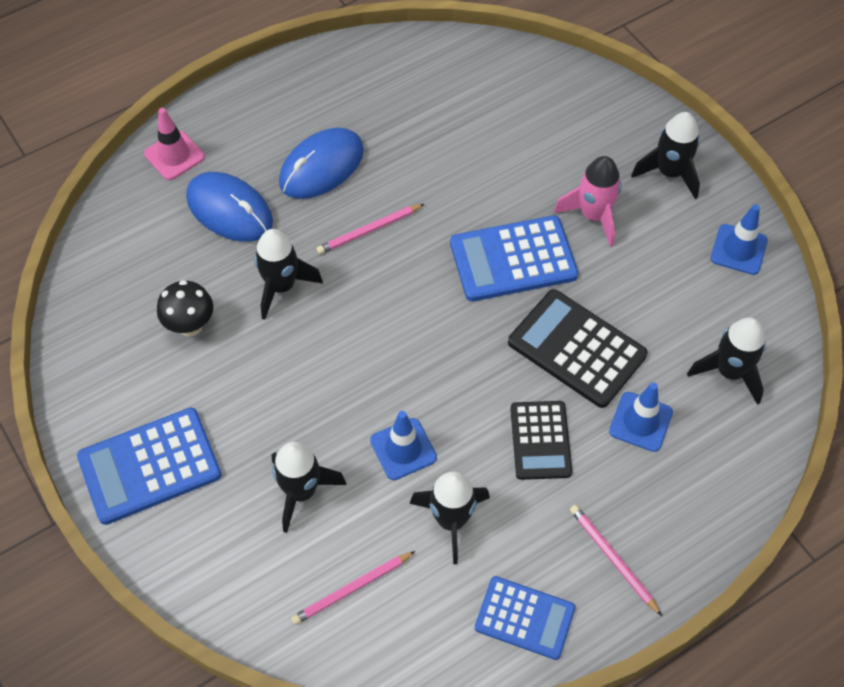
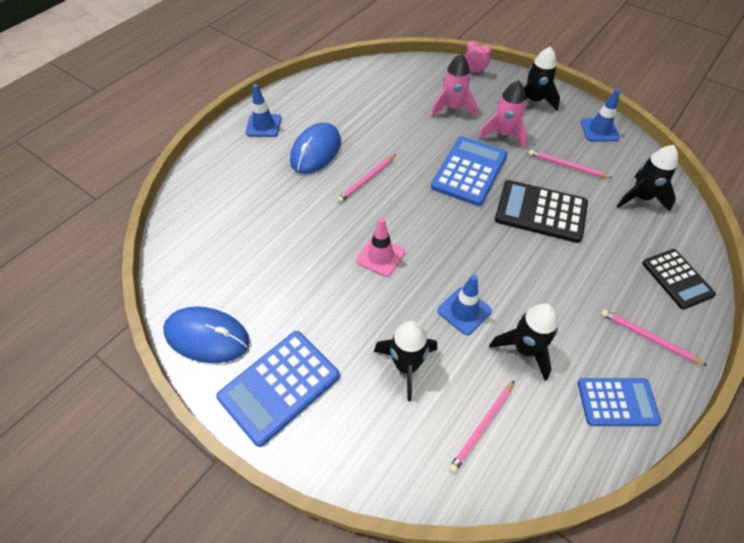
camera: 20 degrees left, 5 degrees down
pink traffic cone [144,108,205,180] -> pink traffic cone moved to [356,218,405,277]
black mushroom [157,280,213,337] -> none
blue mouse [186,172,273,242] -> blue mouse moved to [163,306,250,363]
black rocket [254,229,323,320] -> none
blue calculator [450,215,578,302] -> blue calculator turned 150 degrees clockwise [431,136,507,206]
black calculator [510,401,572,480] -> black calculator moved to [642,249,716,310]
blue traffic cone [609,382,673,452] -> blue traffic cone moved to [246,84,281,137]
none -> pink rocket [431,54,477,117]
none -> pink clock [465,41,492,74]
none -> pink pencil [529,150,612,178]

